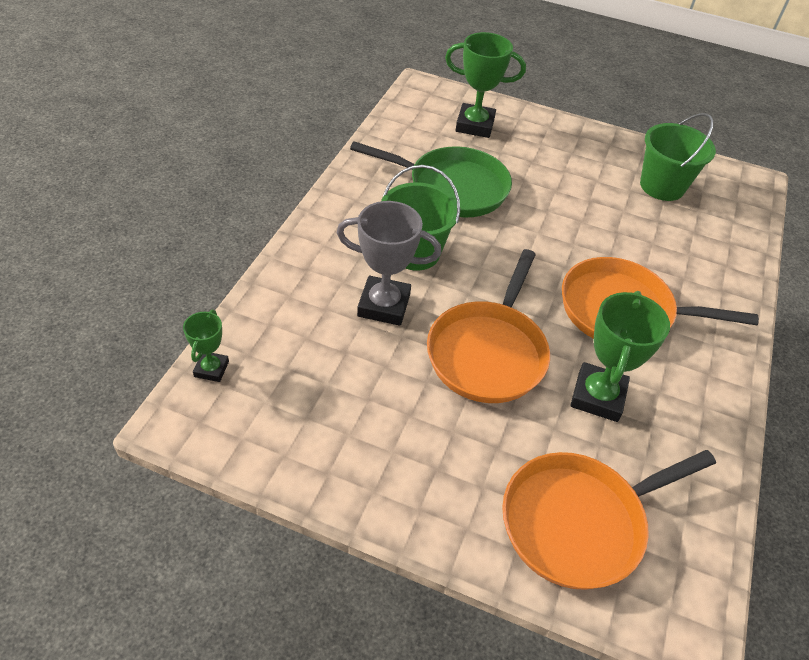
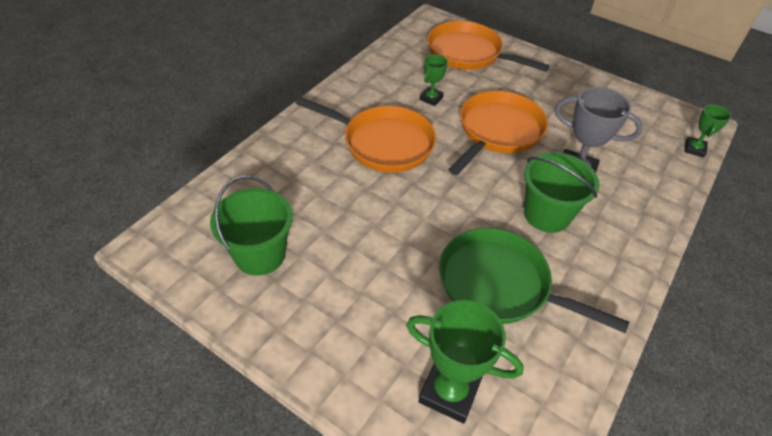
camera: 165 degrees left, 0 degrees up
orange pan [502,450,716,590] -> orange pan turned 135 degrees counterclockwise [427,21,550,71]
green trophy [570,291,670,422] -> green trophy [420,54,448,106], size x0.56

